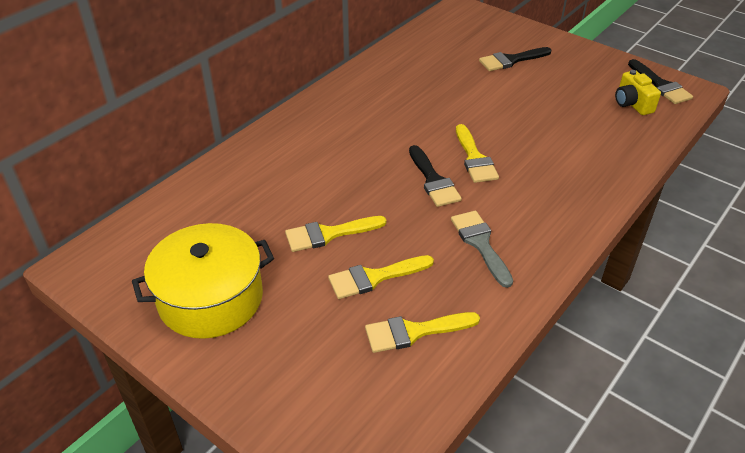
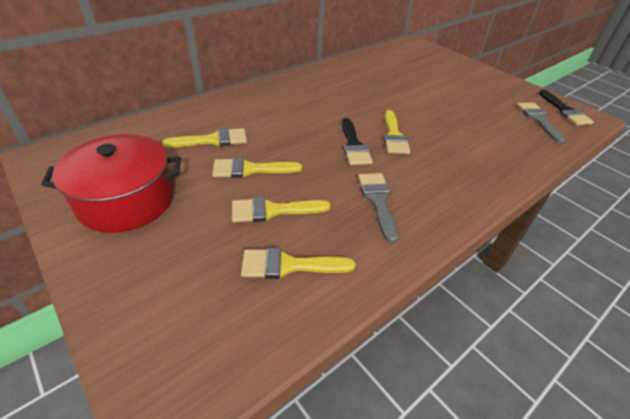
camera: 10 degrees right, 0 degrees up
yellow pot [132,223,274,339] -> red pot [41,134,181,233]
black brush [479,47,551,71] -> none
yellow camera [615,70,661,115] -> grey brush [517,103,566,143]
none -> yellow brush [162,128,247,148]

